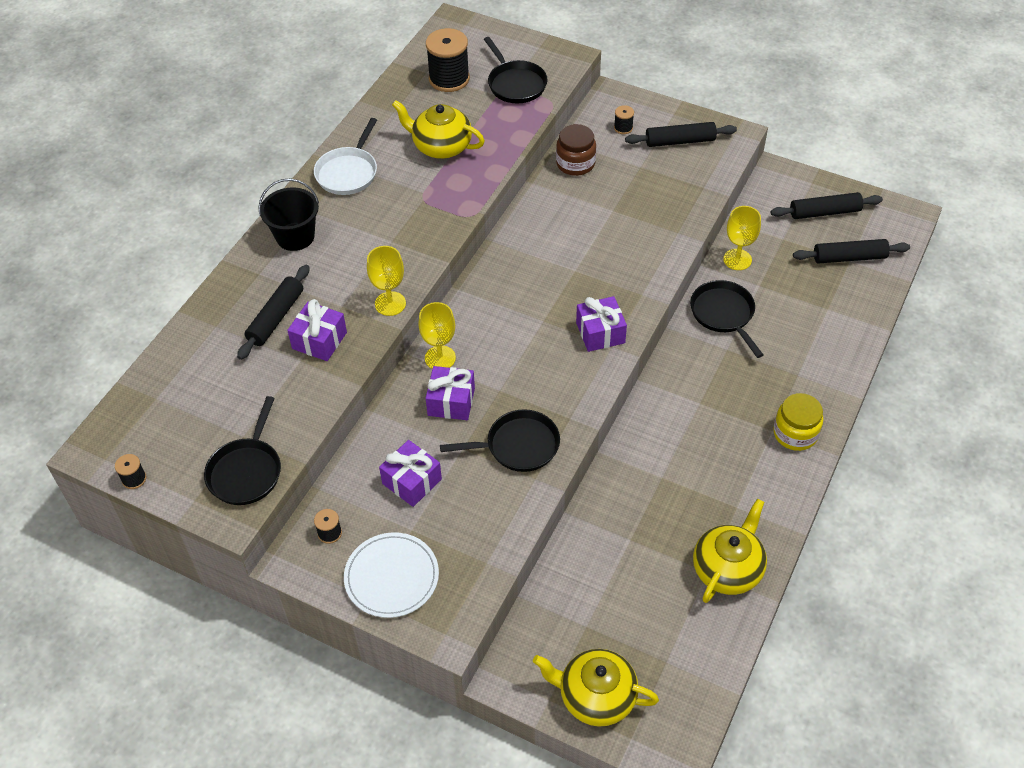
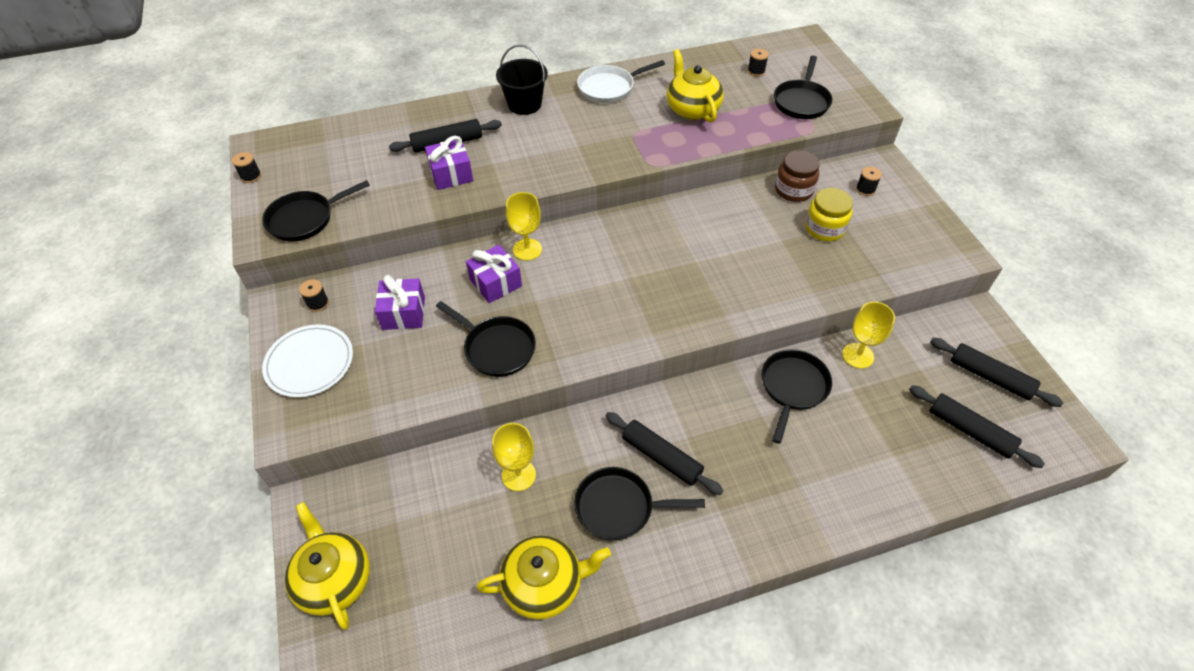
camera: 45 degrees right, 0 degrees up
yellow goblet [367,246,406,316] -> yellow goblet moved to [492,423,536,491]
black spool [426,28,470,92] -> black spool [748,49,769,77], size x0.46
purple gift [576,296,627,352] -> none
black rolling pin [625,122,737,147] -> black rolling pin moved to [606,412,723,495]
yellow jar [773,393,823,451] -> yellow jar moved to [805,188,853,241]
none -> black pan [574,467,705,541]

